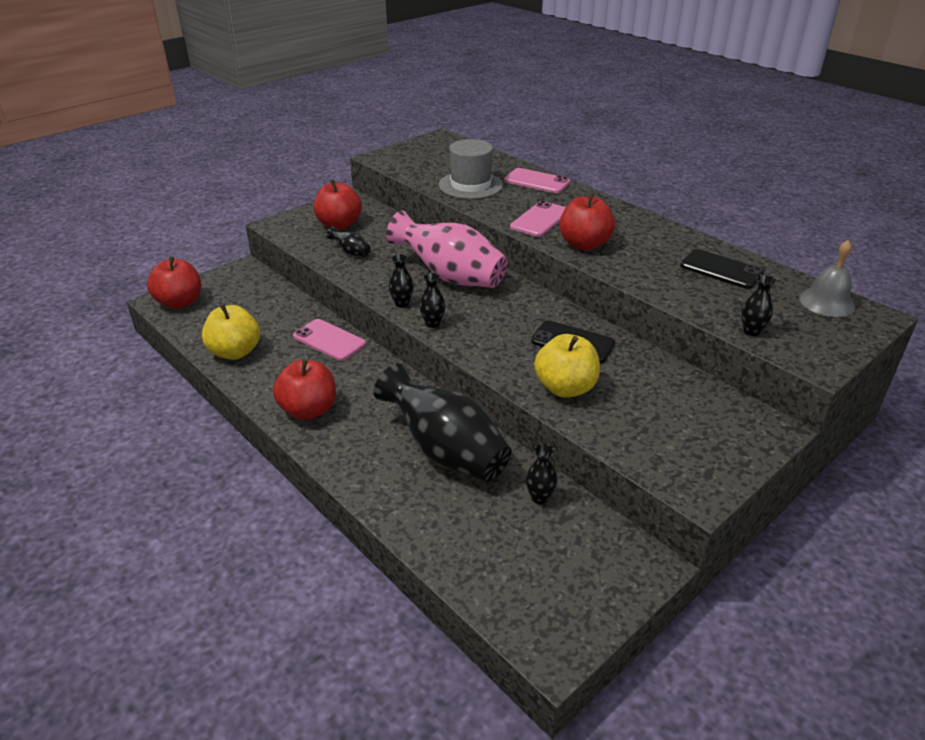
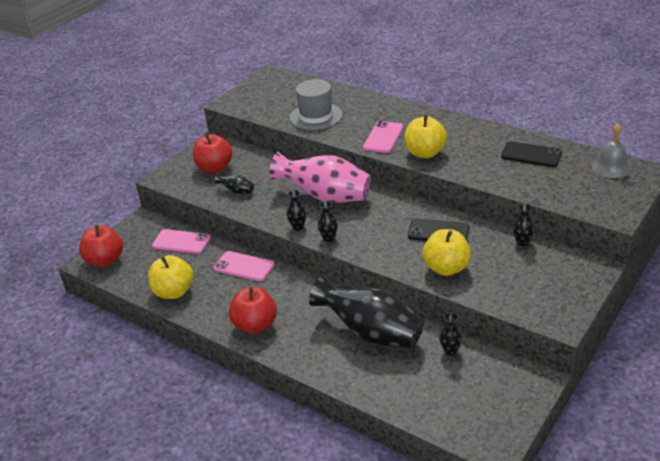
camera: 10 degrees left, 0 degrees up
pink phone [504,168,570,193] -> pink phone moved to [152,229,211,254]
red apple [559,192,615,250] -> yellow apple [405,115,447,158]
black vase [741,275,776,336] -> black vase moved to [513,204,534,246]

